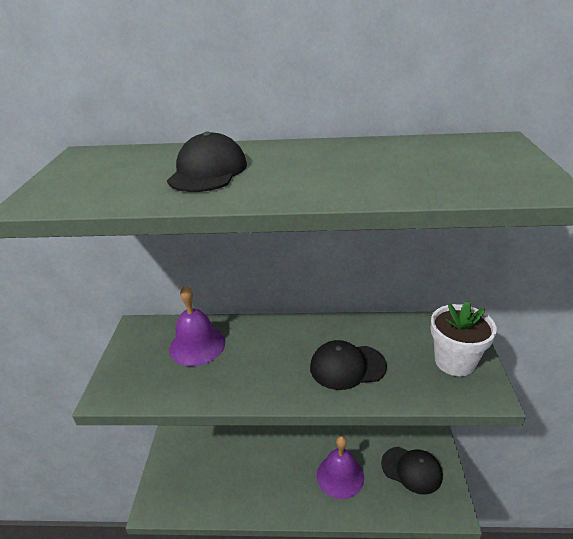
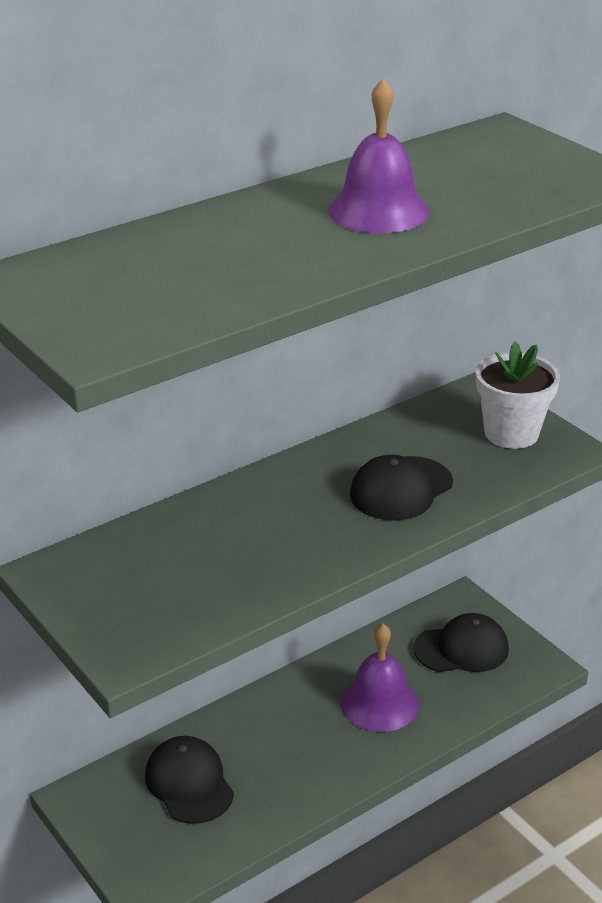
camera: 40 degrees left, 0 degrees up
black cap [167,131,247,192] -> black cap moved to [145,736,234,824]
purple bell [169,286,225,366] -> purple bell moved to [328,79,429,233]

